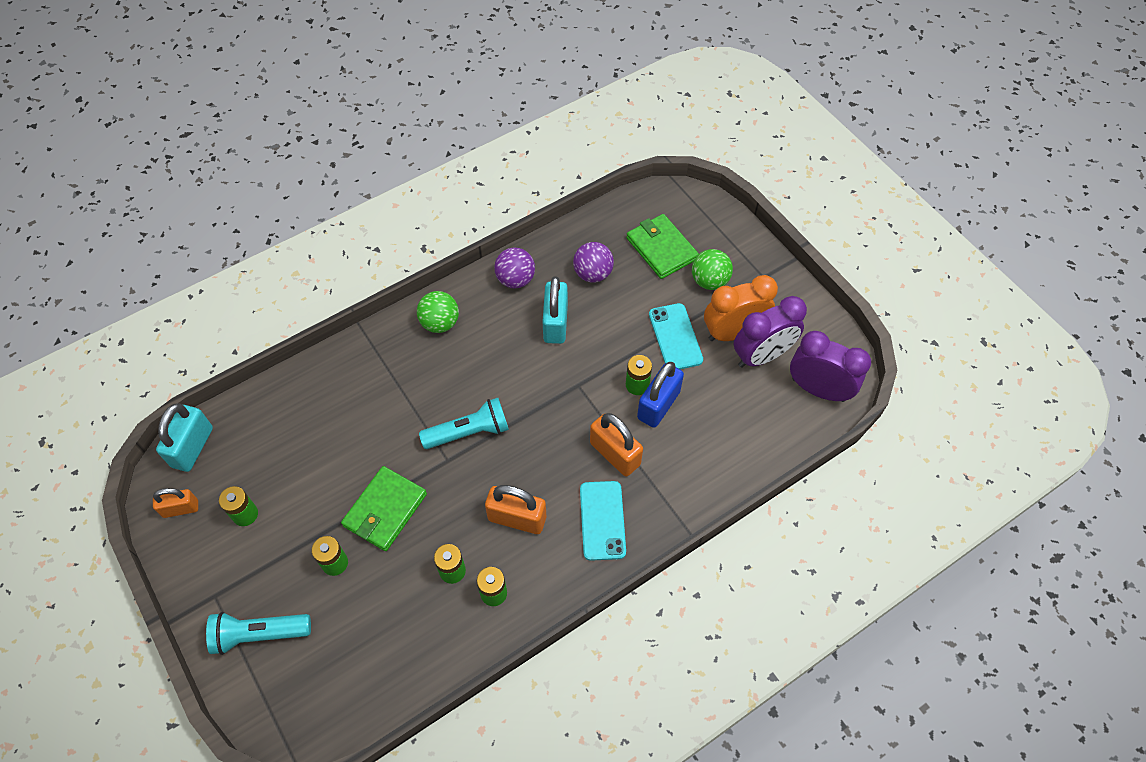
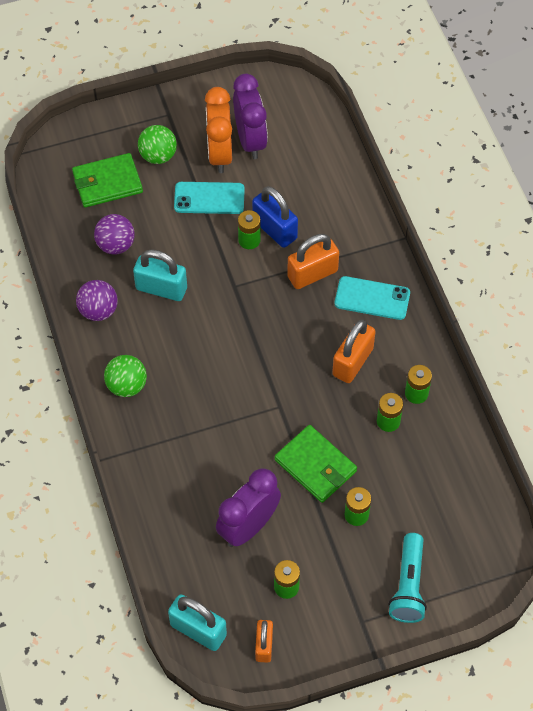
camera: 75 degrees left, 0 degrees up
turquoise flashlight [419,398,509,449] -> none
purple clock [790,331,871,402] -> purple clock moved to [216,468,281,547]

